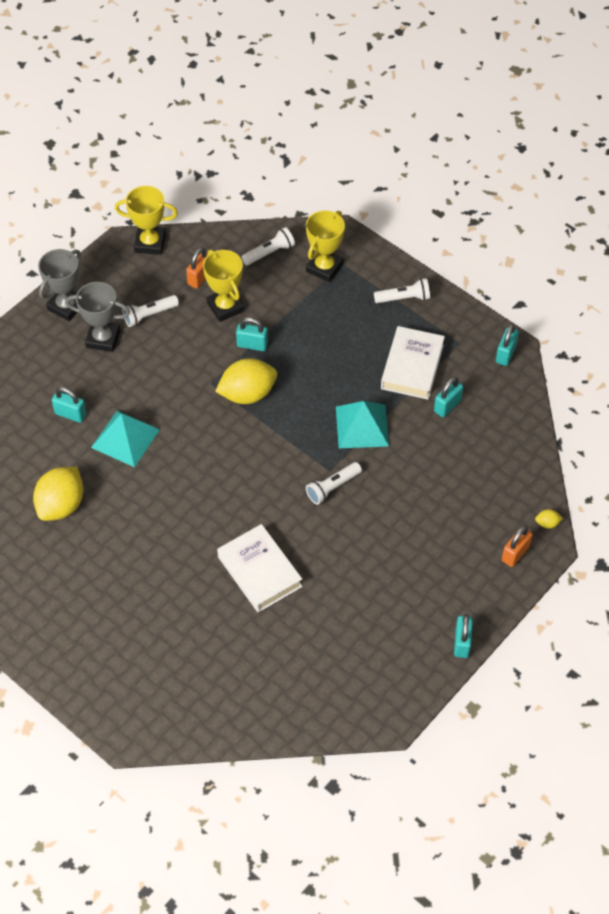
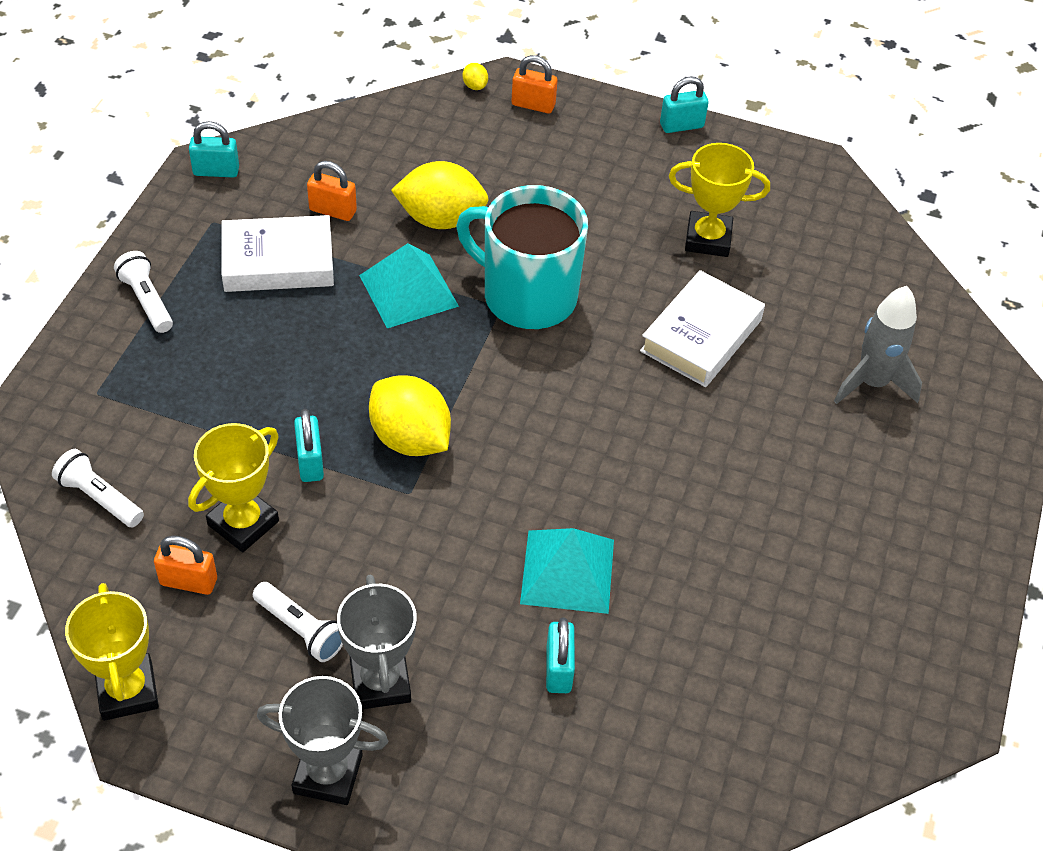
camera: 115 degrees left, 5 degrees down
yellow lemon [33,467,84,521] -> yellow lemon moved to [391,161,489,229]
yellow trophy [306,210,345,282] -> yellow trophy moved to [669,143,770,257]
white flashlight [306,462,362,505] -> turquoise mug [456,185,588,329]
turquoise padlock [434,377,463,417] -> orange padlock [307,161,357,221]
none -> grey rocket [834,286,922,404]

